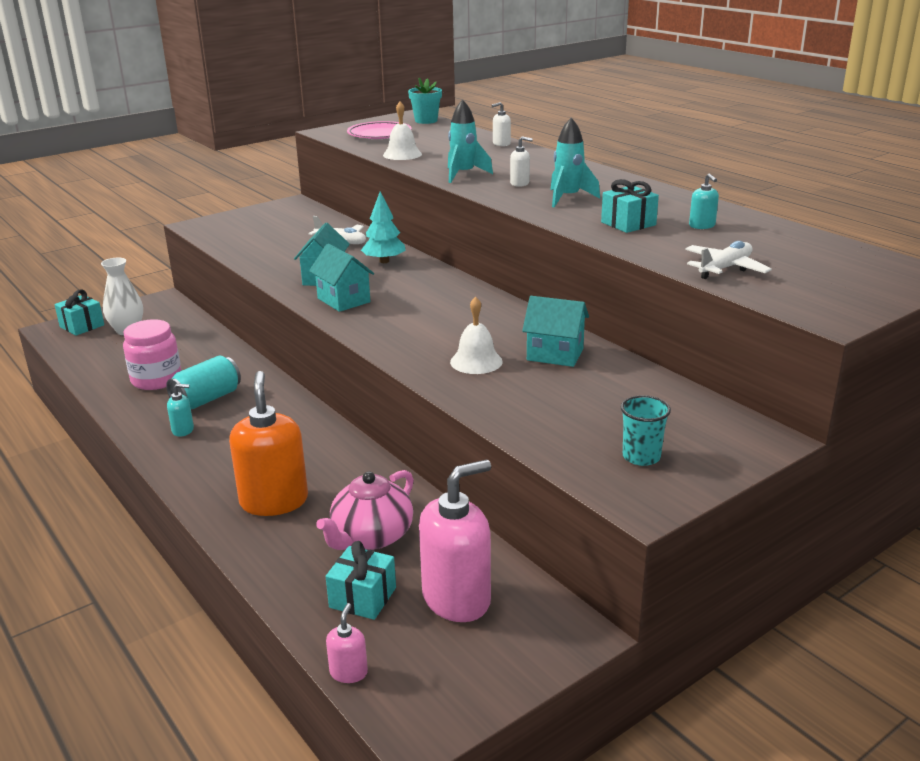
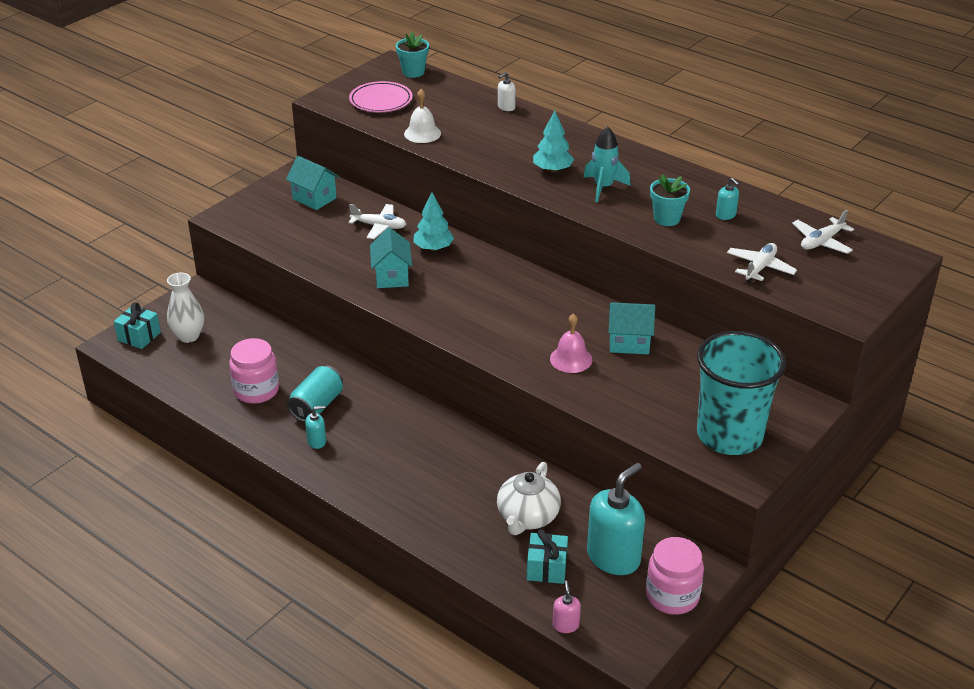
camera: 15 degrees left, 10 degrees up
orange soap dispenser [229,371,308,516] -> none
turquoise house [309,244,374,312] -> turquoise house moved to [286,156,339,210]
pink teapot [316,470,414,550] -> white teapot [497,462,561,535]
pink soap dispenser [419,460,491,622] -> turquoise soap dispenser [587,463,645,575]
turquoise rocket [448,99,493,183] -> none
white bell [450,297,503,374] -> pink bell [550,313,592,373]
white soap dispenser [510,136,533,187] -> turquoise tree [533,111,574,172]
turquoise gift [601,179,659,233] -> turquoise flower pot [650,174,690,226]
turquoise cup [621,395,671,466] -> turquoise cup [697,331,786,455], size x2.41
none -> pink jar [646,537,704,615]
none -> white plane [792,210,854,254]

